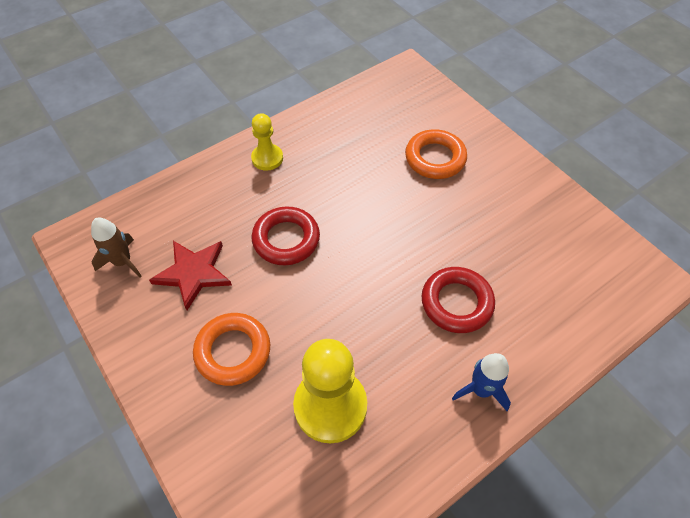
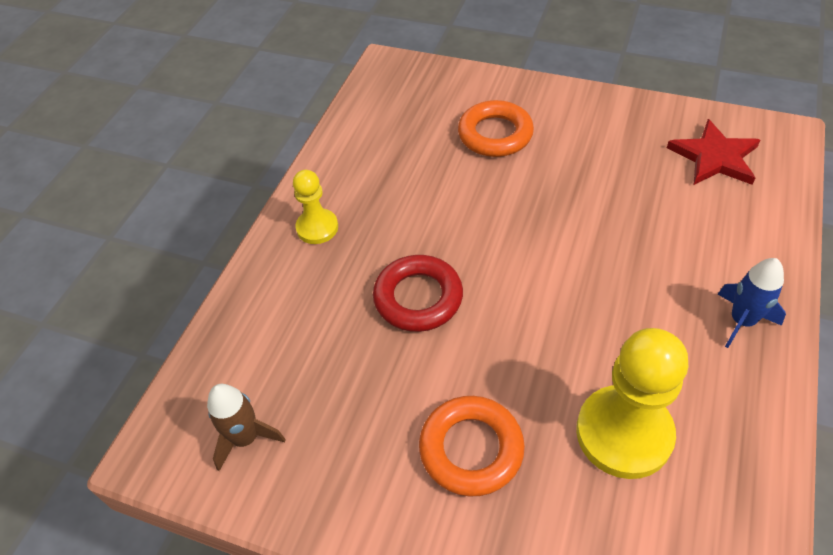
camera: 30 degrees left, 5 degrees down
red star [149,241,232,310] -> red star moved to [667,119,760,185]
red ring [422,267,495,333] -> none

